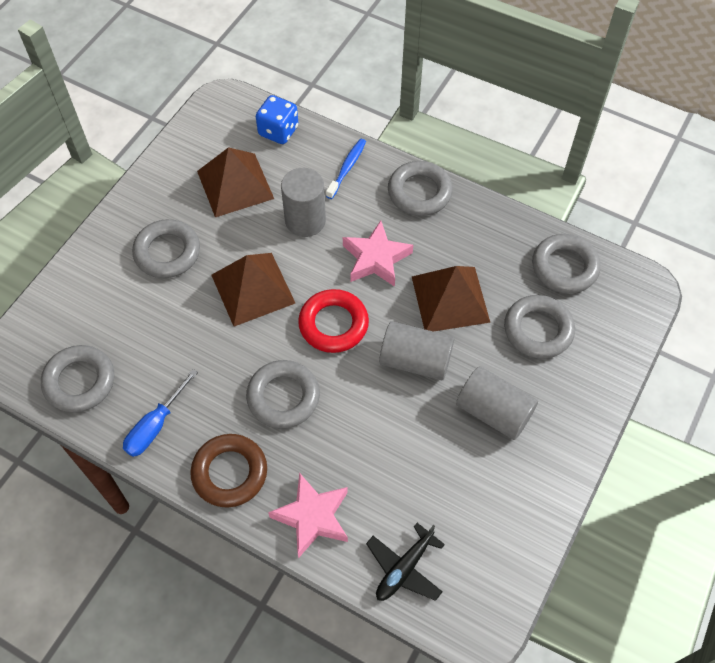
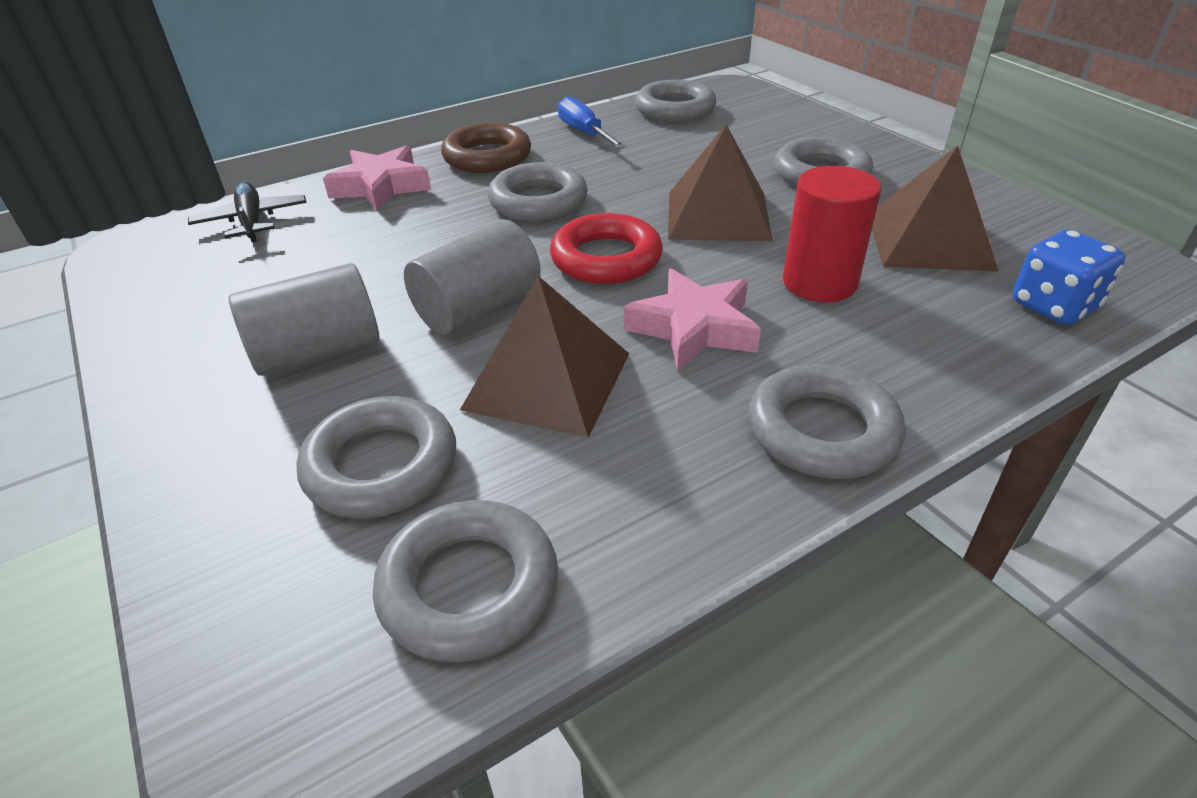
camera: 120 degrees right, 20 degrees down
grey cylinder [281,168,326,237] -> red cylinder [783,166,881,302]
blue toothbrush [326,139,366,199] -> none

